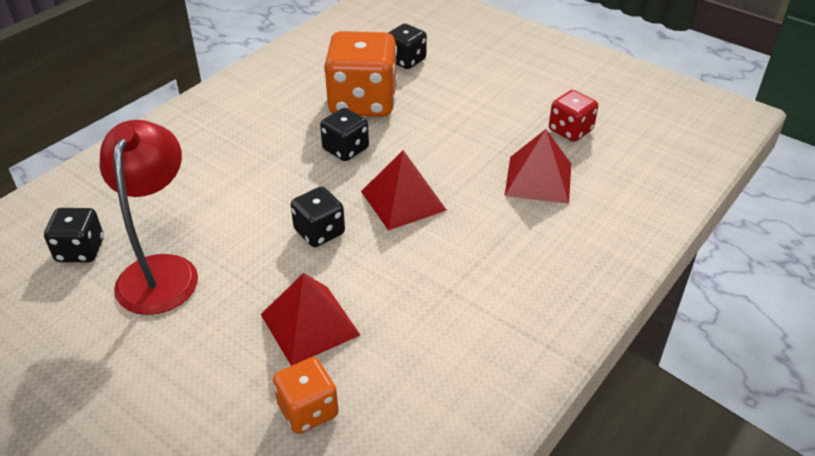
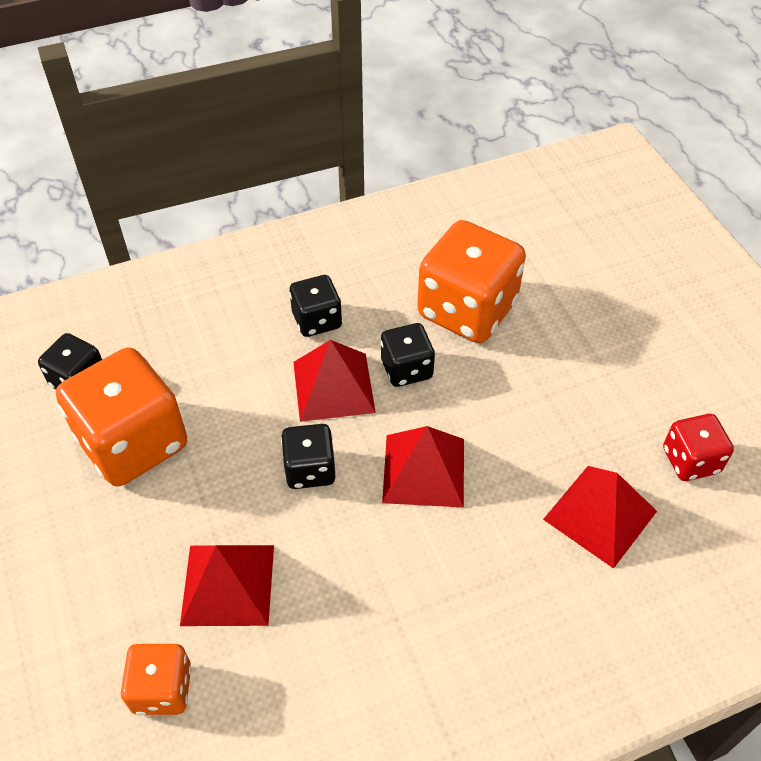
camera: 30 degrees right, 10 degrees up
red lamp [99,120,198,315] -> orange dice [56,348,187,486]
black dice [388,24,427,69] -> black dice moved to [289,275,342,337]
none -> red pyramid [293,340,376,422]

